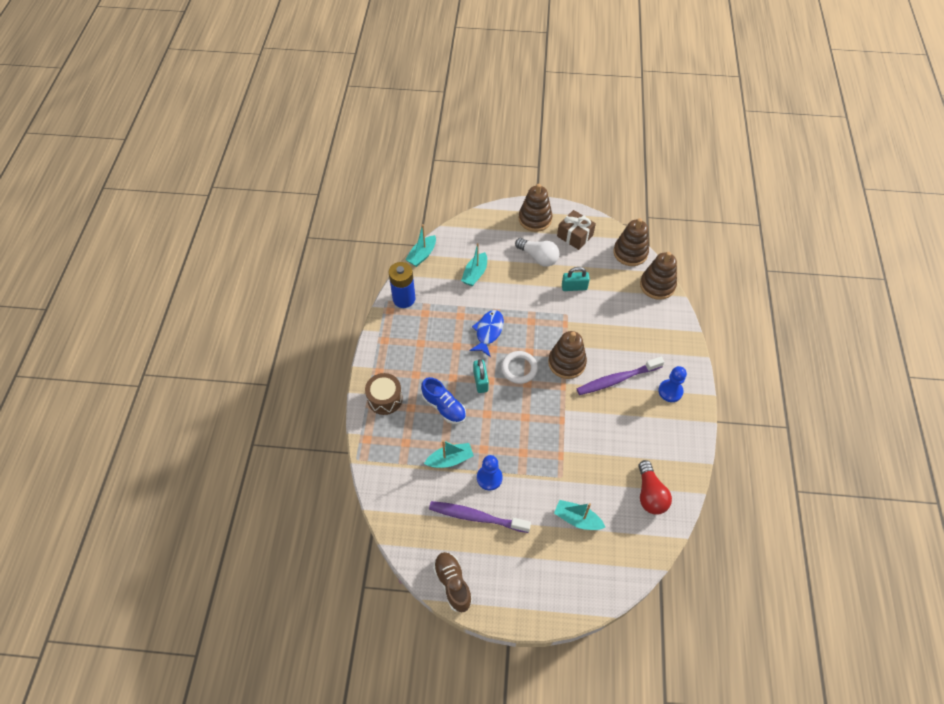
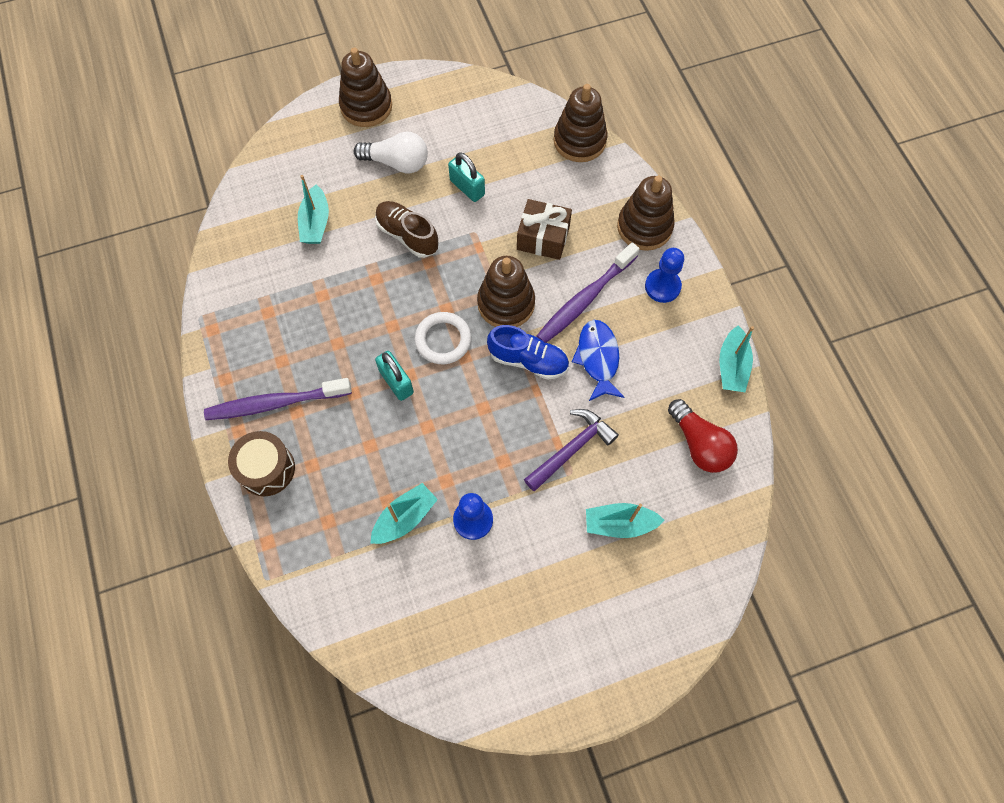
camera: 25 degrees left, 10 degrees up
blue battery [389,262,416,308] -> none
turquoise boat [405,224,436,267] -> turquoise boat moved to [720,325,754,392]
blue shoe [421,377,466,424] -> blue shoe moved to [487,325,569,380]
purple toothbrush [429,501,531,533] -> purple toothbrush moved to [204,378,352,420]
brown shoe [433,552,472,612] -> brown shoe moved to [375,201,439,258]
blue fish [469,310,504,357] -> blue fish moved to [572,320,624,401]
brown gift [557,210,596,250] -> brown gift moved to [517,199,572,260]
turquoise padlock [562,267,590,291] -> turquoise padlock turned 75 degrees clockwise [448,152,485,202]
brown stacking toy [613,218,649,266] -> brown stacking toy moved to [617,176,675,251]
none -> purple hammer [524,409,619,491]

